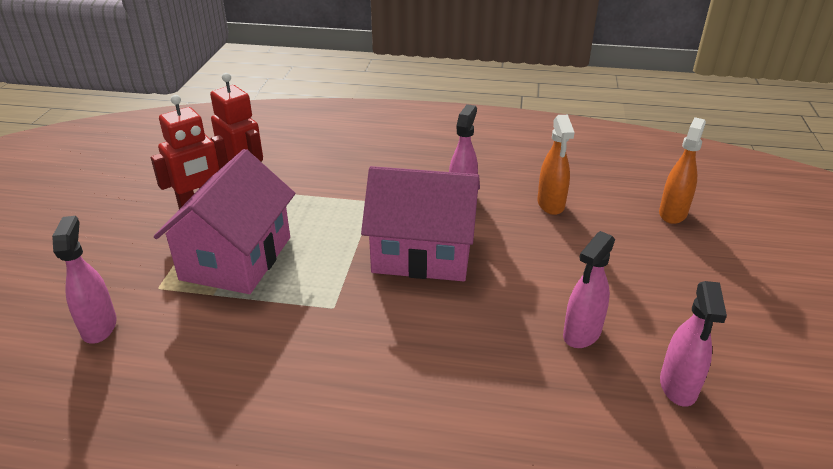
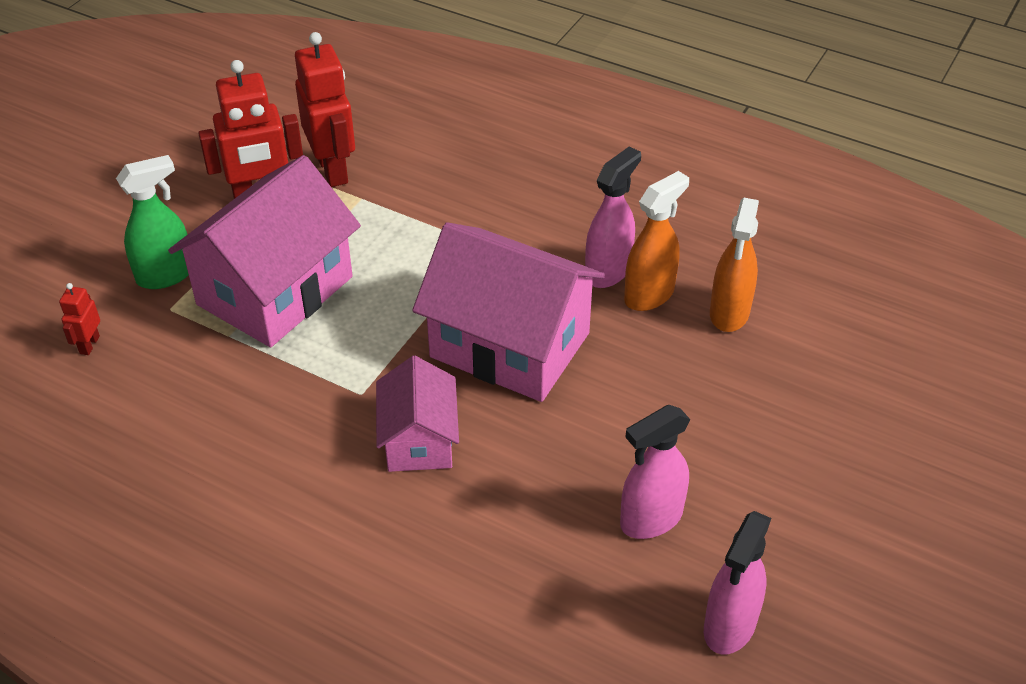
camera: 20 degrees right, 10 degrees up
pink spray bottle [52,216,117,343] -> red robot [59,283,100,355]
orange spray bottle [659,117,706,224] -> orange spray bottle moved to [624,171,689,311]
none -> green spray bottle [116,155,189,289]
none -> pink house [376,356,459,472]

